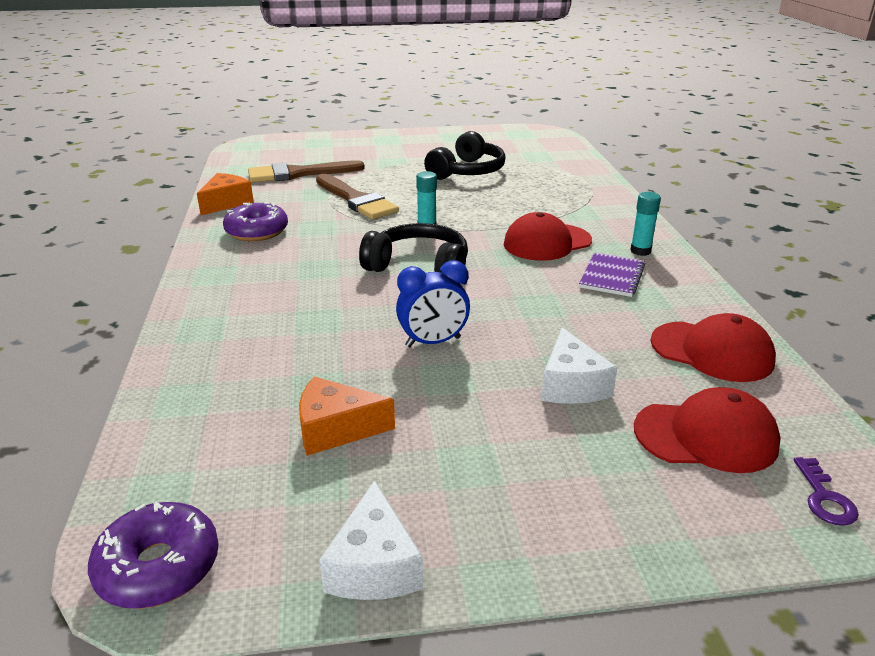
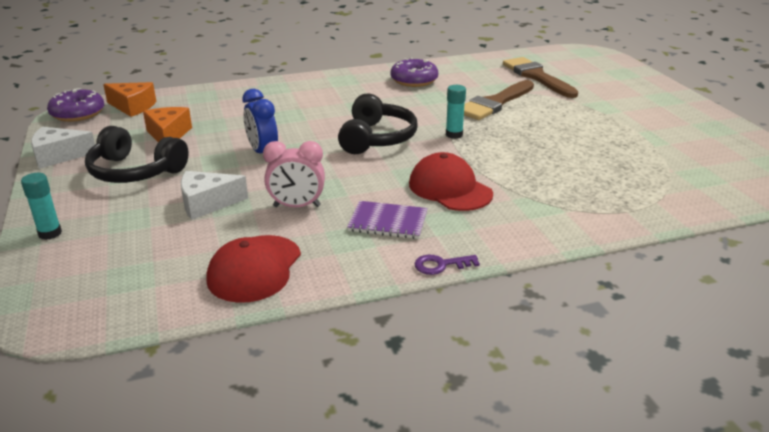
camera: 80 degrees right, 0 degrees up
orange cheese [197,173,254,215] -> orange cheese moved to [103,82,156,117]
black headphones [424,131,506,180] -> black headphones moved to [85,126,189,183]
turquoise glue stick [630,192,661,256] -> turquoise glue stick moved to [21,173,62,240]
red cap [634,387,781,473] -> none
purple key [794,457,859,526] -> purple key moved to [414,255,480,275]
none -> pink clock [263,141,325,207]

